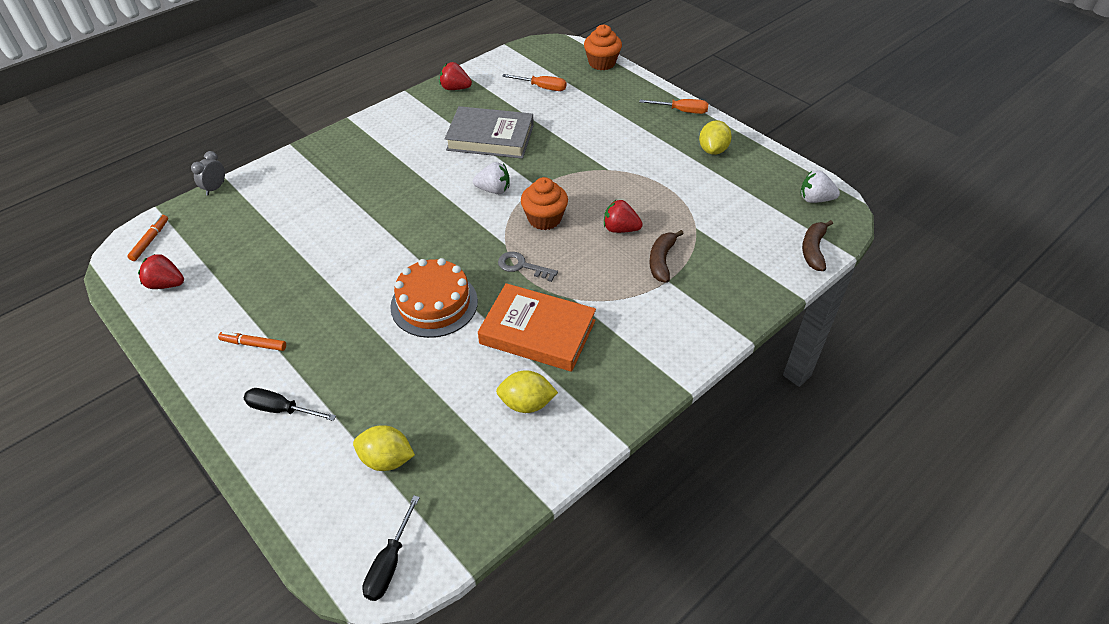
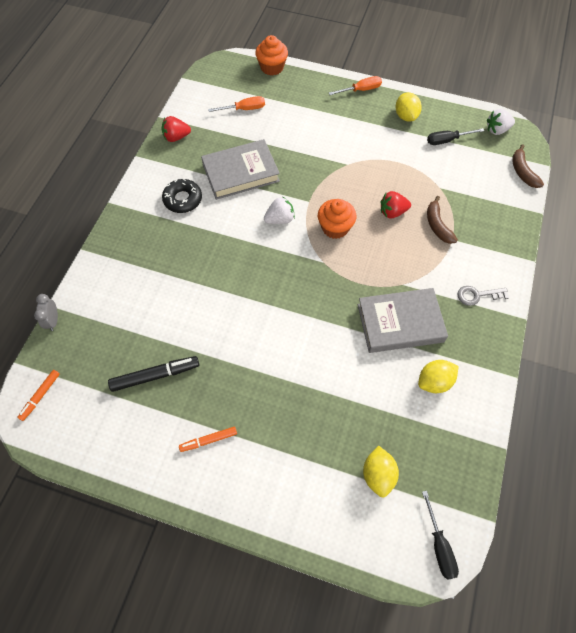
camera: 30 degrees left, 15 degrees up
orange marker [127,215,168,261] -> orange marker turned 135 degrees counterclockwise [17,370,60,421]
red strawberry [138,254,184,289] -> none
black screwdriver [244,388,336,421] -> black screwdriver moved to [427,128,484,145]
yellow lemon [353,425,415,471] -> yellow lemon turned 75 degrees counterclockwise [363,446,399,498]
orange cake [390,258,478,338] -> none
orange book [478,283,596,372] -> grey book [358,288,448,353]
grey key [498,252,558,282] -> grey key moved to [457,286,509,306]
none -> black marker [108,356,199,392]
none -> black donut [162,178,202,213]

